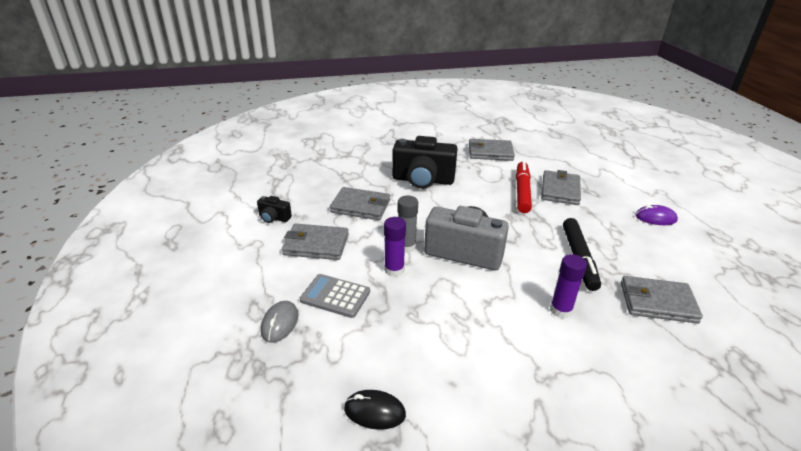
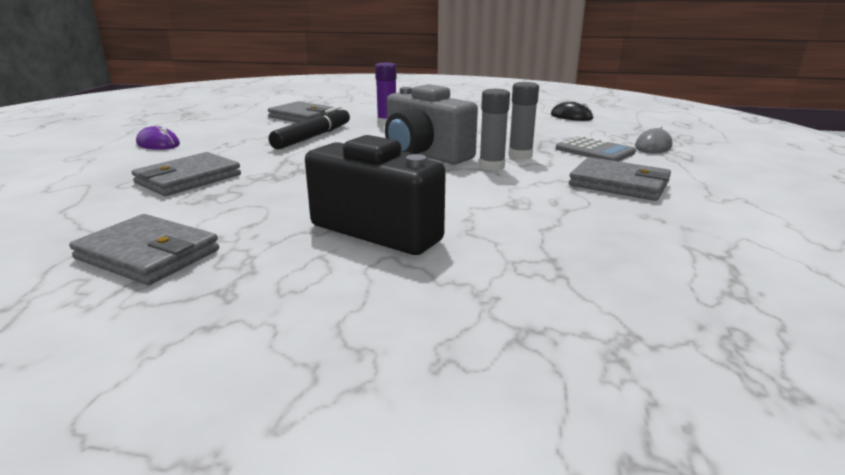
camera: 155 degrees left, 10 degrees down
black camera [257,196,292,223] -> none
grey wallet [330,187,390,220] -> none
purple glue stick [384,217,406,277] -> grey glue stick [508,82,539,159]
red marker [516,161,532,213] -> none

